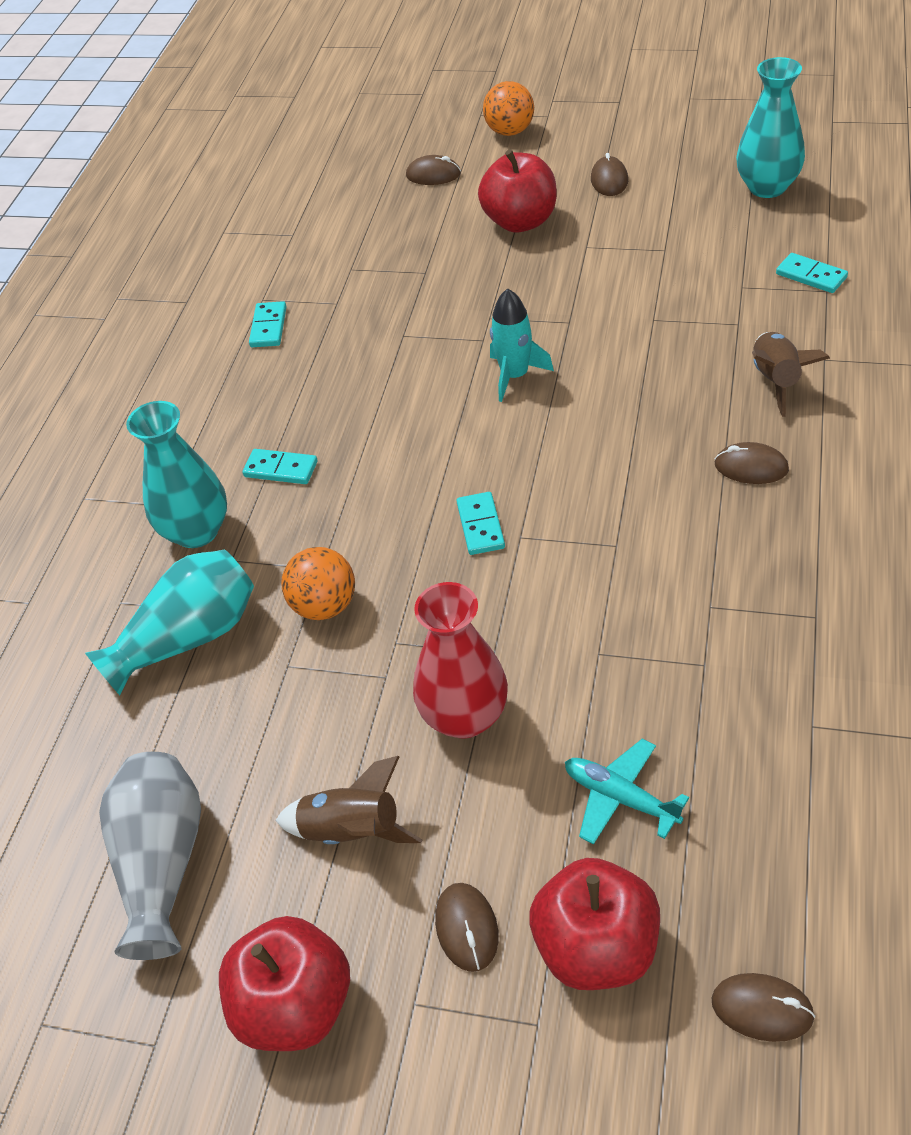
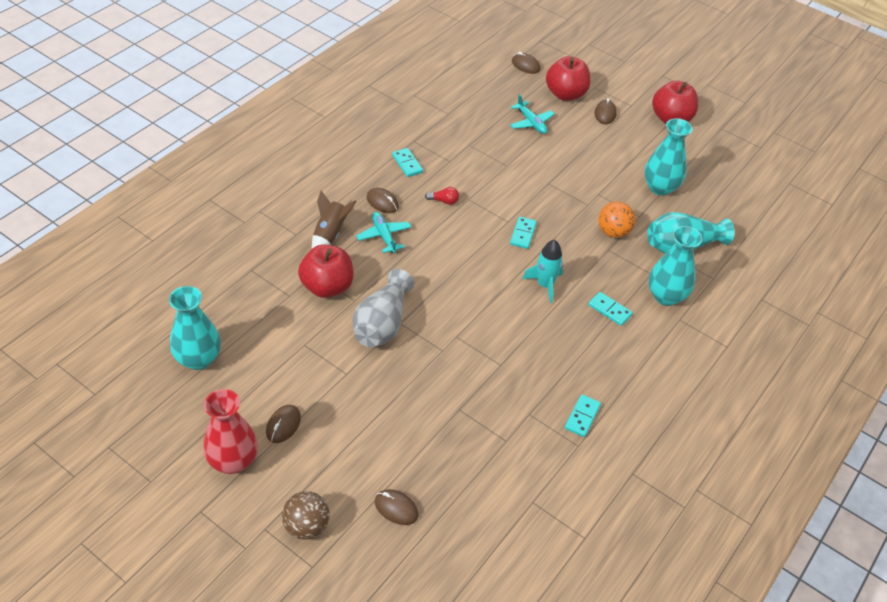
camera: 165 degrees left, 0 degrees up
grey vase [99,752,201,960] -> grey vase moved to [353,269,414,347]
brown rocket [275,756,422,844] -> none
red vase [413,582,508,738] -> red vase moved to [203,389,258,474]
red apple [478,149,557,233] -> red apple moved to [298,245,354,298]
orange ball [483,81,534,136] -> brown ball [282,491,330,540]
turquoise rocket [490,288,554,402] -> turquoise rocket moved to [522,240,563,303]
turquoise domino [776,253,848,293] -> turquoise domino moved to [392,148,423,177]
none -> turquoise plane [356,212,412,253]
none -> red light bulb [425,187,459,205]
none -> turquoise vase [644,118,693,196]

